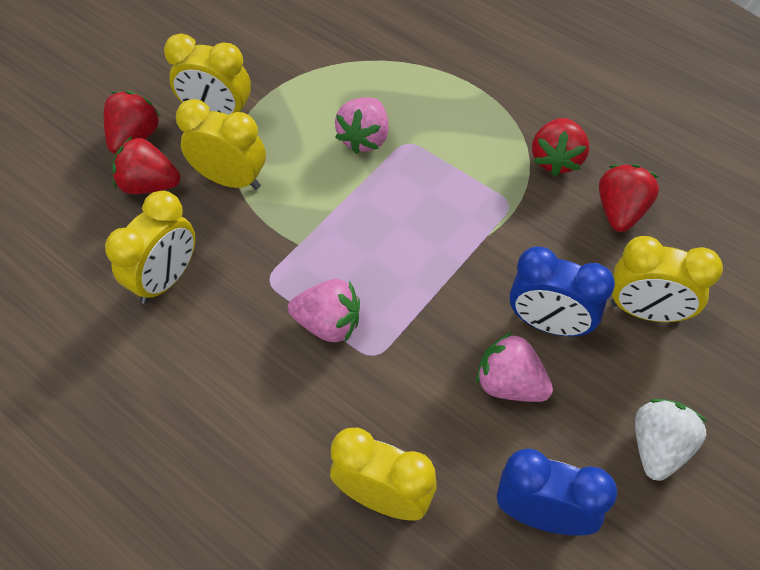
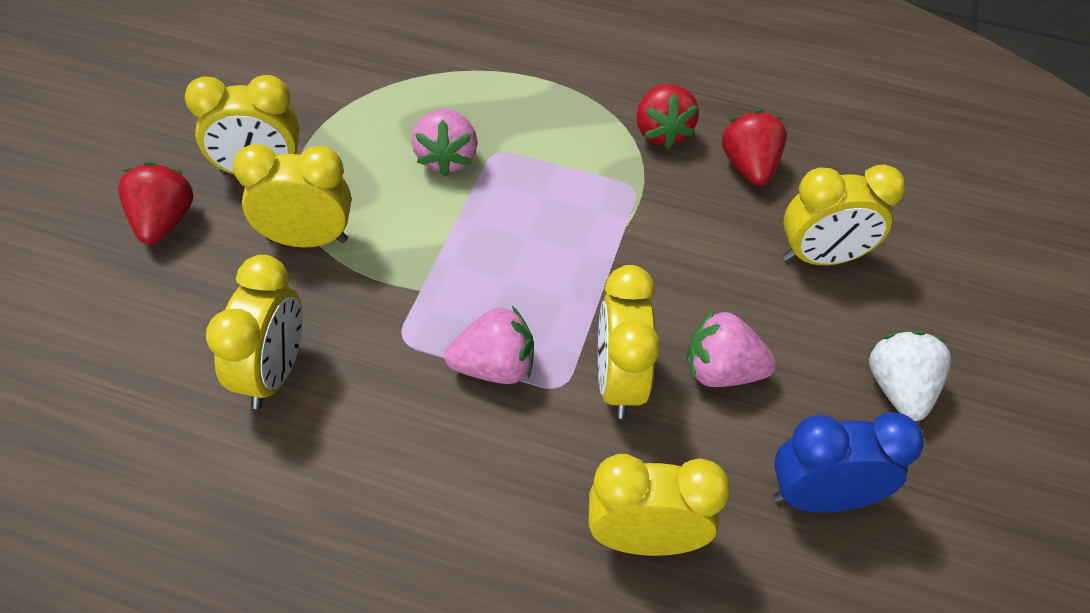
camera: 25 degrees left, 5 degrees down
red strawberry [112,137,180,194] -> none
blue clock [510,246,615,336] -> none
none -> yellow clock [598,265,660,419]

